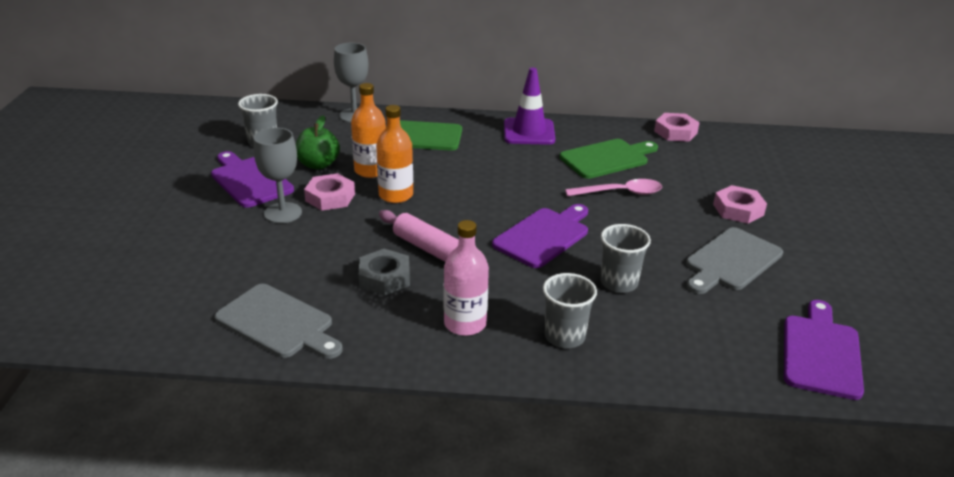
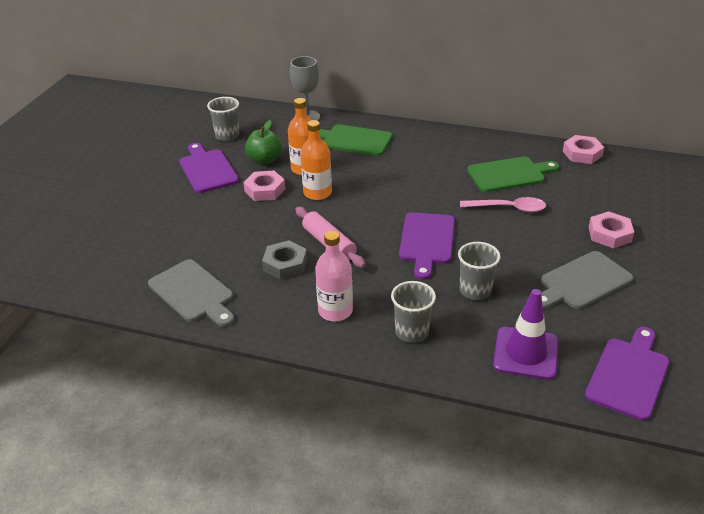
camera: 15 degrees right, 5 degrees up
grey goblet [254,128,302,223] -> none
purple cutting board [492,204,588,268] -> purple cutting board turned 135 degrees clockwise [399,212,455,280]
purple traffic cone [504,67,555,145] -> purple traffic cone moved to [493,289,559,380]

